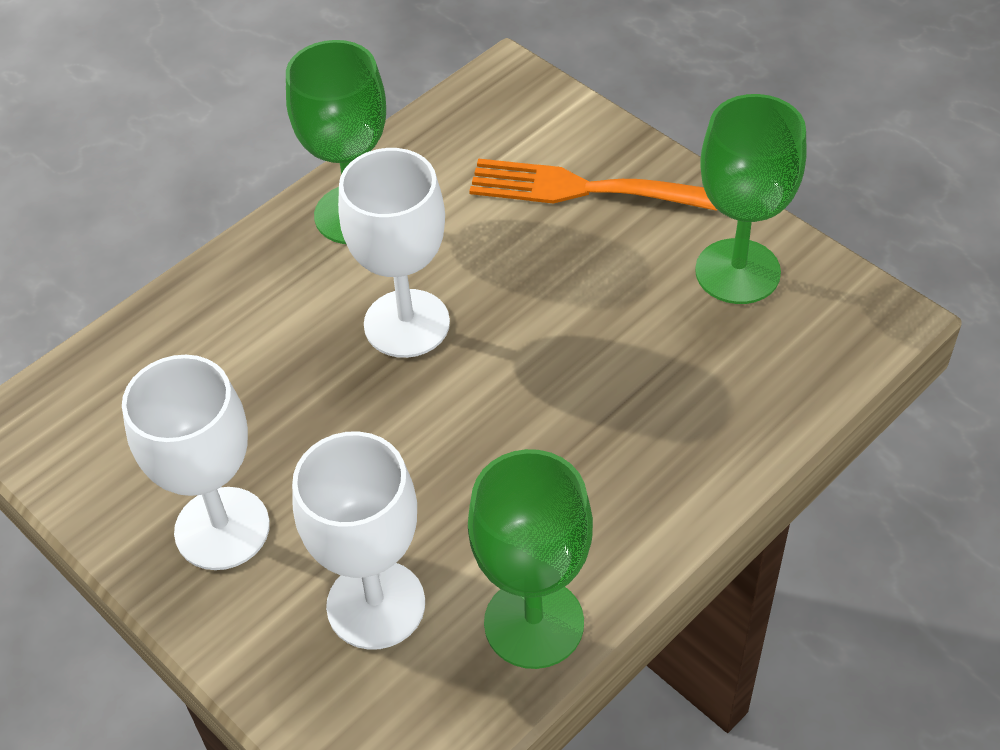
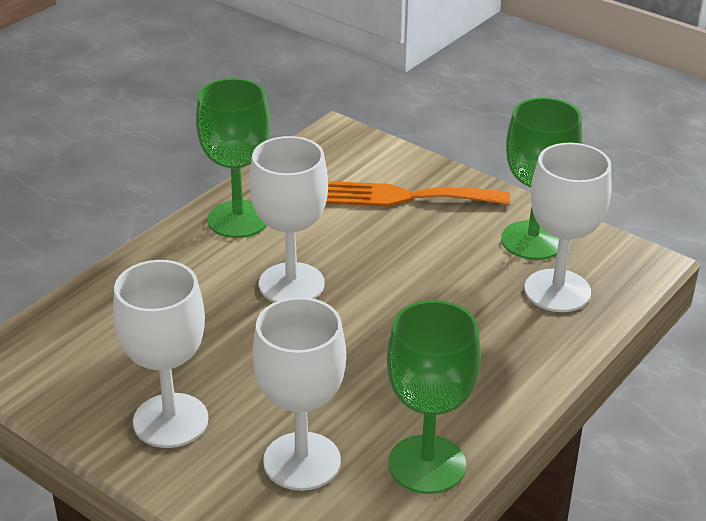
camera: 10 degrees left, 15 degrees down
none -> white goblet [524,143,612,312]

